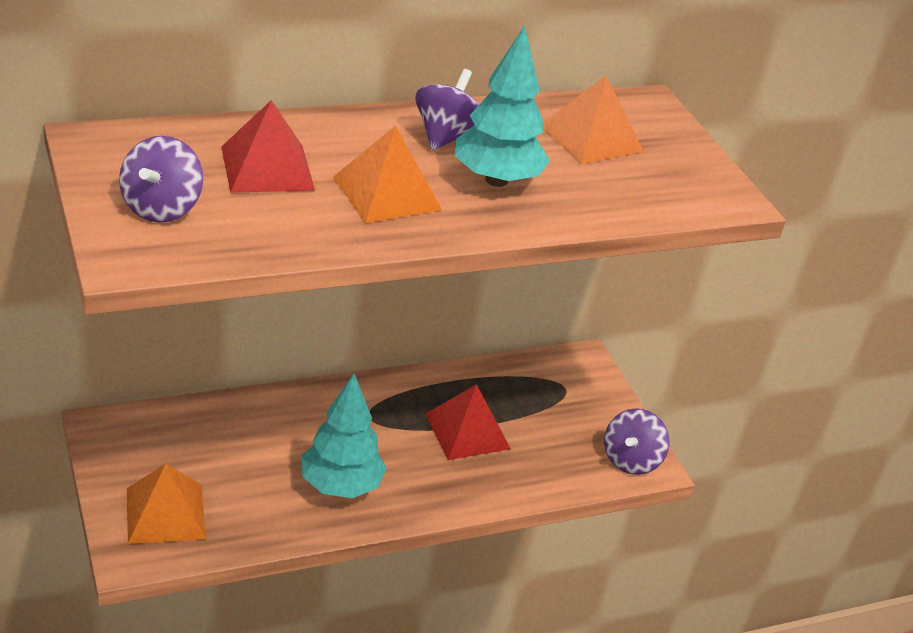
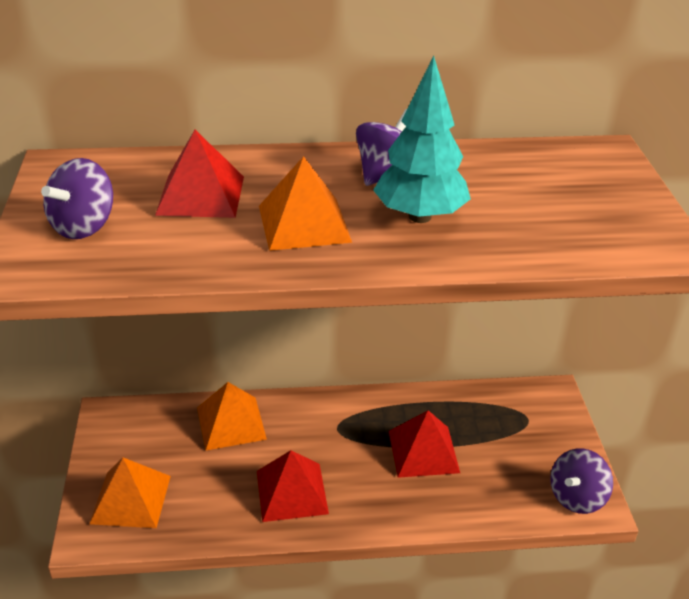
camera: 20 degrees right, 0 degrees up
turquoise tree [302,373,387,498] -> red pyramid [257,450,329,522]
orange pyramid [543,75,643,164] -> orange pyramid moved to [197,382,267,450]

